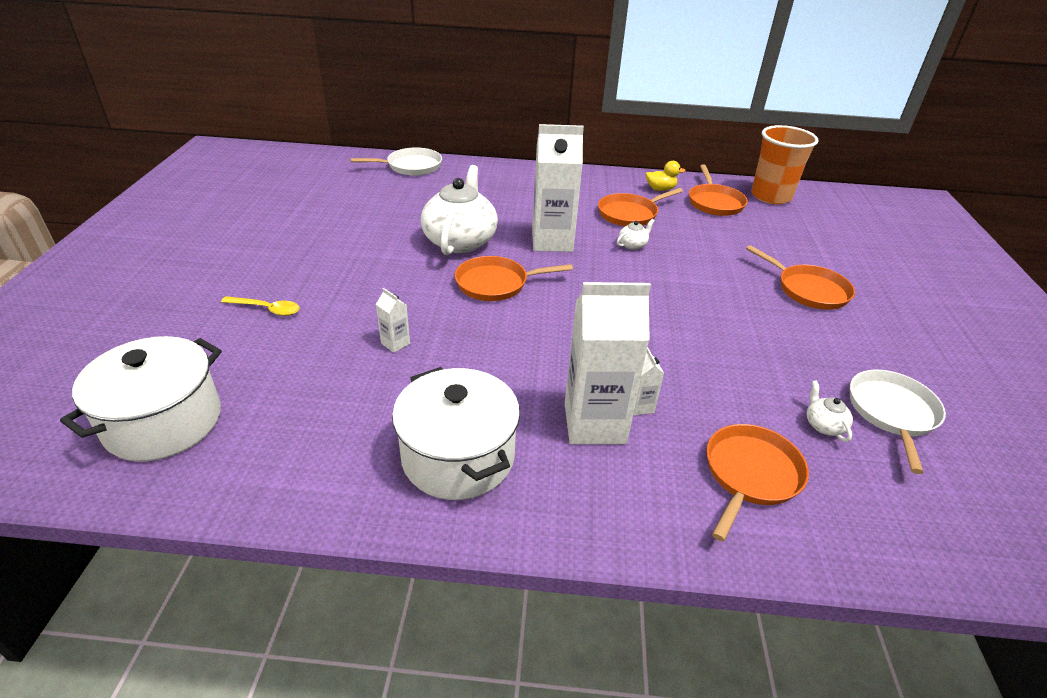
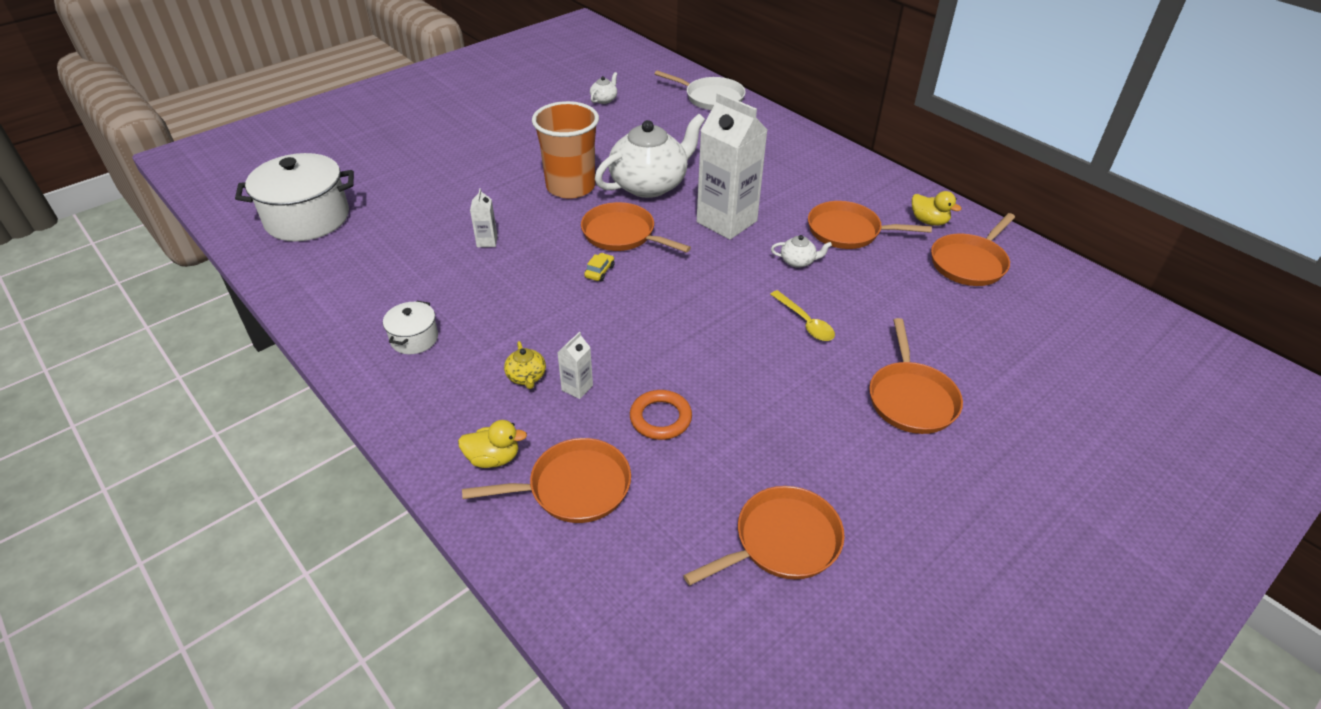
camera: 45 degrees right, 5 degrees up
yellow spoon [221,296,300,316] -> yellow spoon moved to [770,290,835,341]
white pot [392,367,520,500] -> white pot [383,301,438,354], size x0.49
white carton [565,282,651,444] -> yellow teapot [504,341,546,389]
orange cup [751,125,818,204] -> orange cup moved to [532,101,599,199]
white teapot [807,380,853,442] -> white teapot moved to [590,72,617,104]
white pan [850,370,946,474] -> orange pan [683,486,845,586]
none -> yellow duck [458,420,527,468]
none -> yellow car [584,253,614,281]
none -> orange ring [630,390,692,440]

